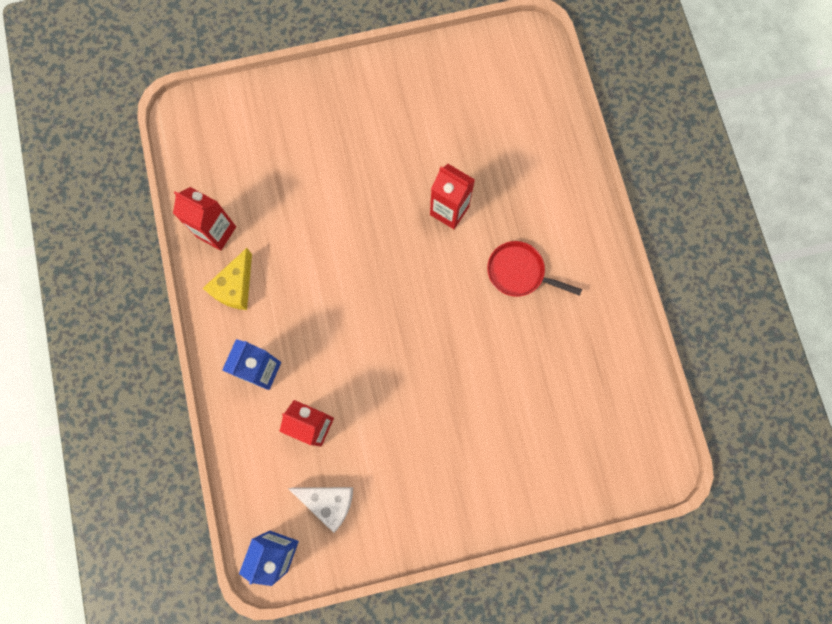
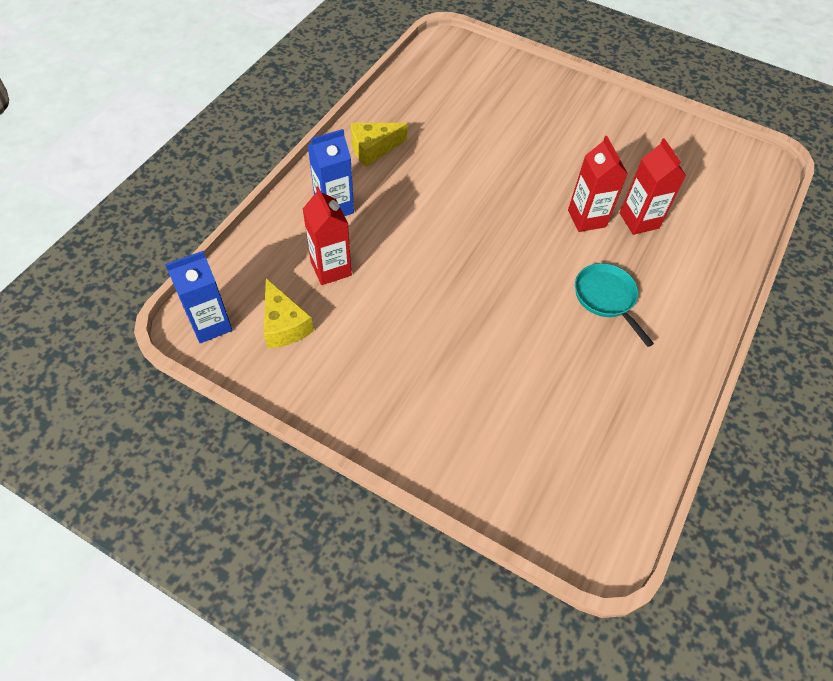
camera: 40 degrees right, 20 degrees down
red carton [173,187,236,251] -> red carton moved to [620,138,686,235]
white cheese [288,487,353,533] -> yellow cheese [264,279,314,348]
red pan [487,241,582,297] -> turquoise pan [575,263,654,347]

